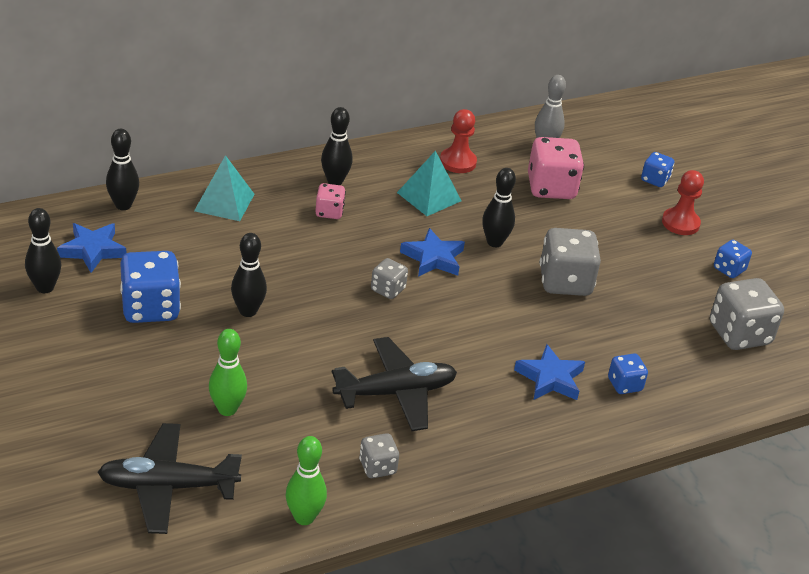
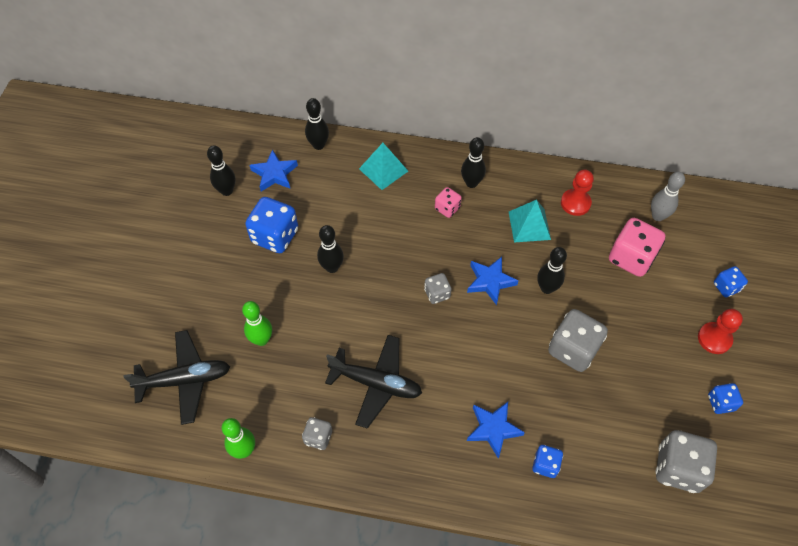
camera: 40 degrees right, 20 degrees up
black plane [98,423,242,534] -> black plane turned 135 degrees clockwise [123,330,230,425]

